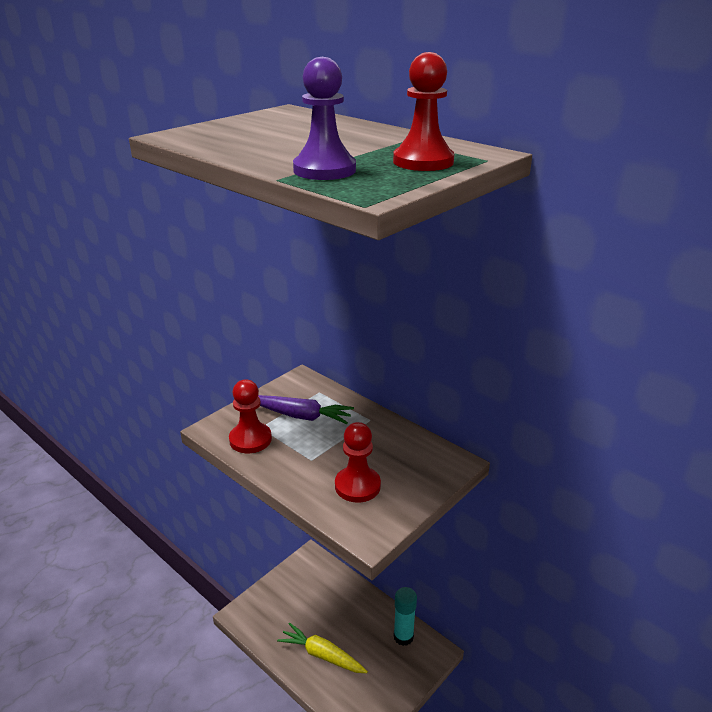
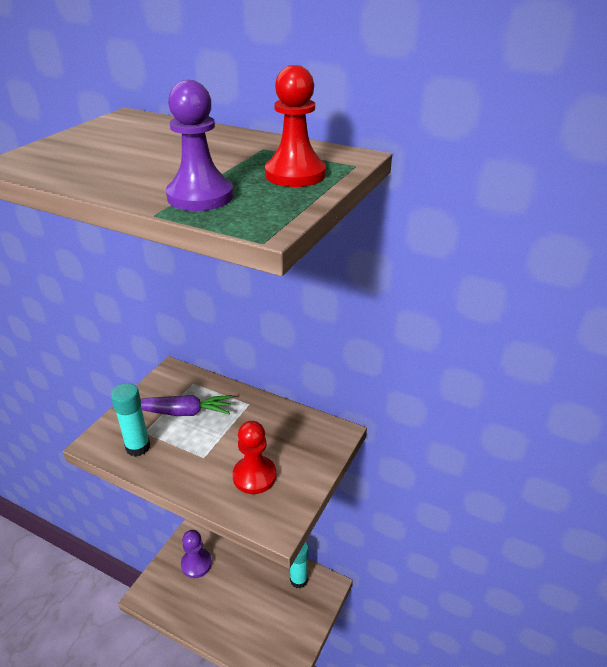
camera: 15 degrees left, 5 degrees up
red pawn [229,379,272,453] -> turquoise glue stick [111,383,150,457]
yellow carrot [277,622,368,673] -> none
none -> purple pawn [181,530,212,578]

